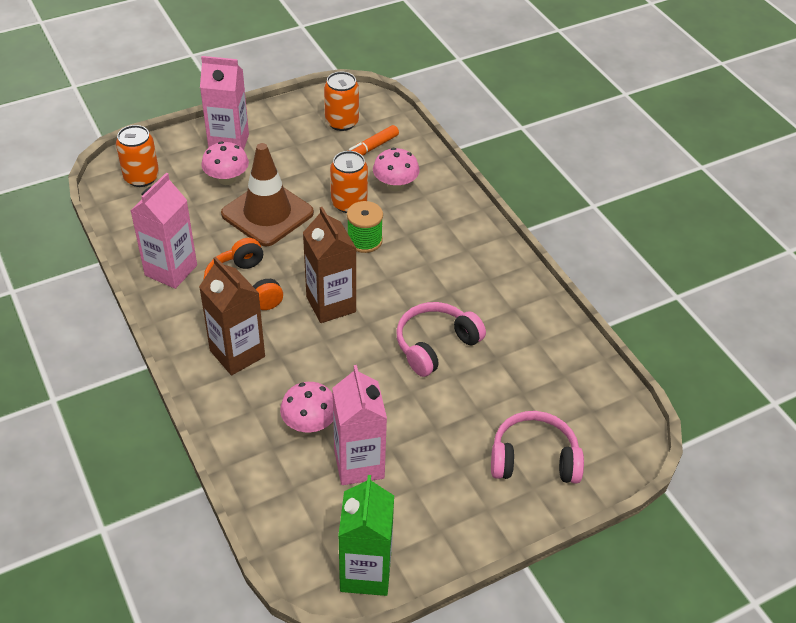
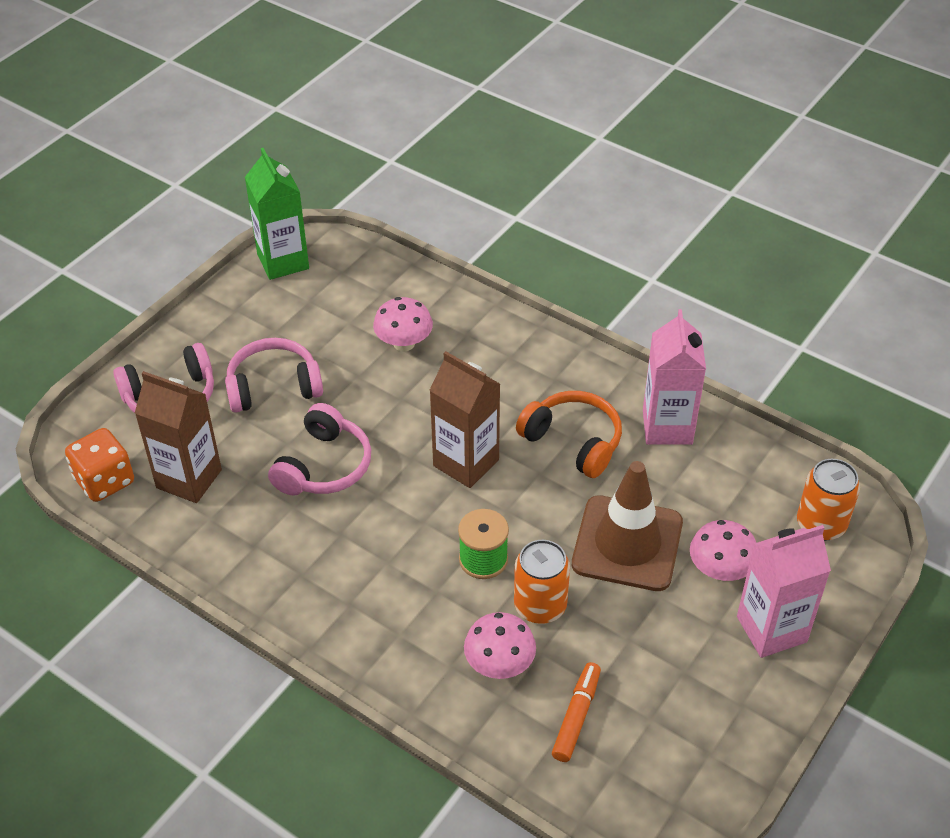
camera: 155 degrees right, 0 degrees up
brown carton [199,257,265,375] -> brown carton moved to [135,371,222,503]
orange can [324,72,359,131] -> none
pink carton [332,365,387,485] -> none
none -> orange dice [65,428,134,502]
none -> pink headphones [225,338,323,413]

